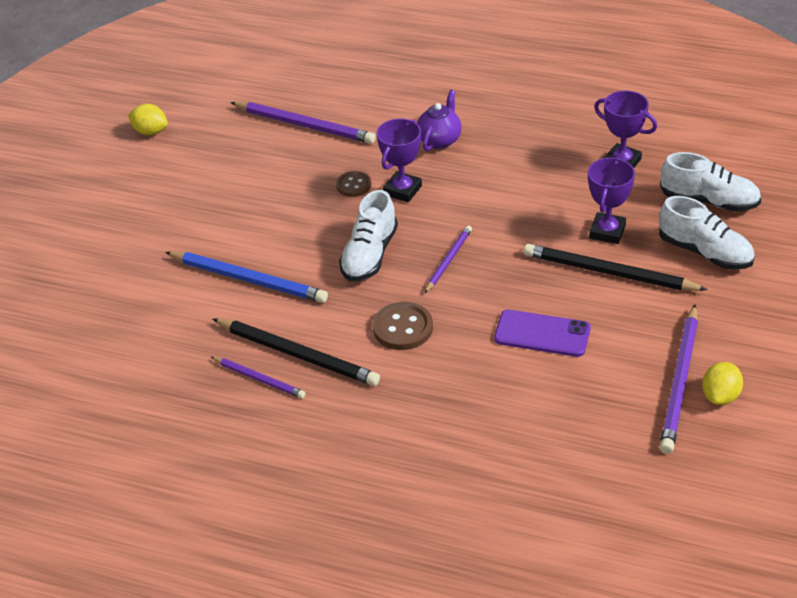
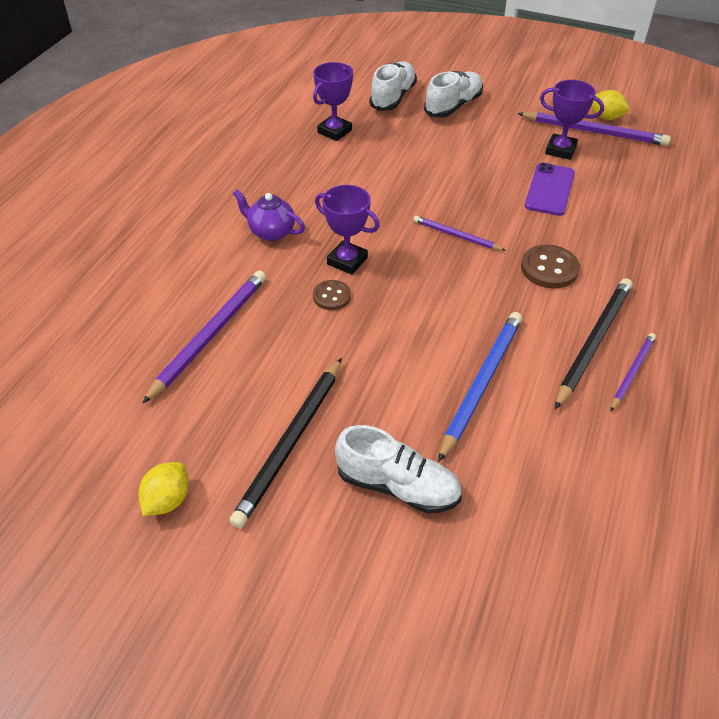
camera: 90 degrees left, 5 degrees up
white shoe [339,190,398,282] -> white shoe moved to [335,425,462,514]
black pencil [524,244,708,291] -> black pencil moved to [229,358,342,528]
purple trophy [588,158,635,244] -> purple trophy moved to [540,80,604,160]

